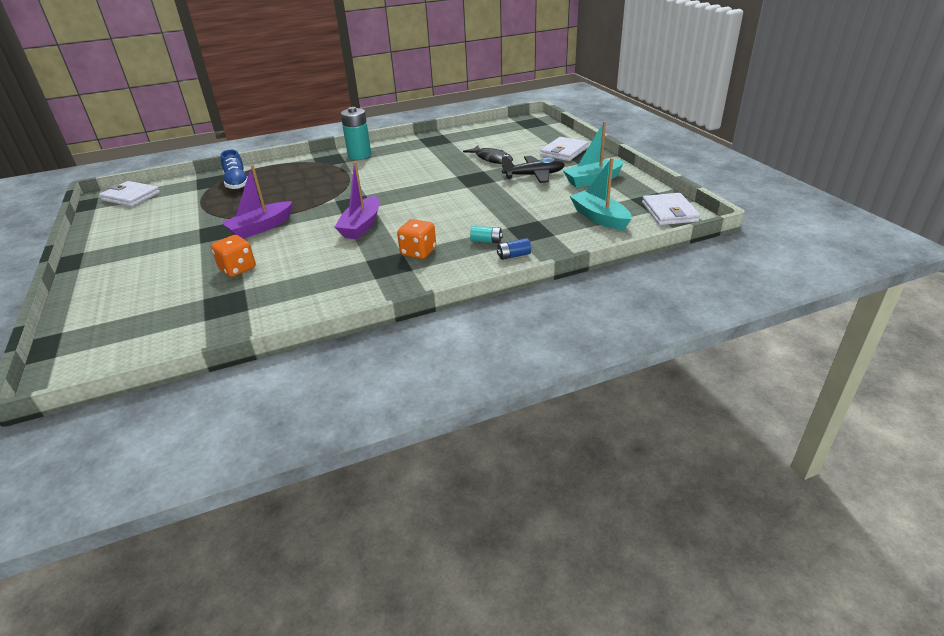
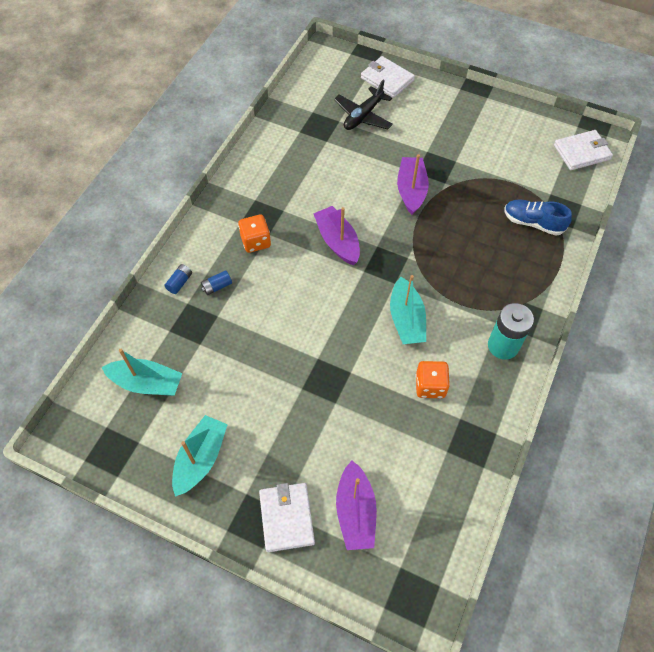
camera: 135 degrees right, 25 degrees up
orange dice [211,235,256,277] -> orange dice moved to [416,361,450,398]
black fish [463,145,513,164] -> none
turquoise battery [470,226,503,243] -> blue battery [201,270,232,295]
black plane [502,156,565,183] -> black plane moved to [334,79,393,130]
white wallet [642,193,700,225] -> white wallet moved to [361,56,415,98]
none -> purple boat [336,461,377,550]
none -> turquoise boat [390,275,426,344]

